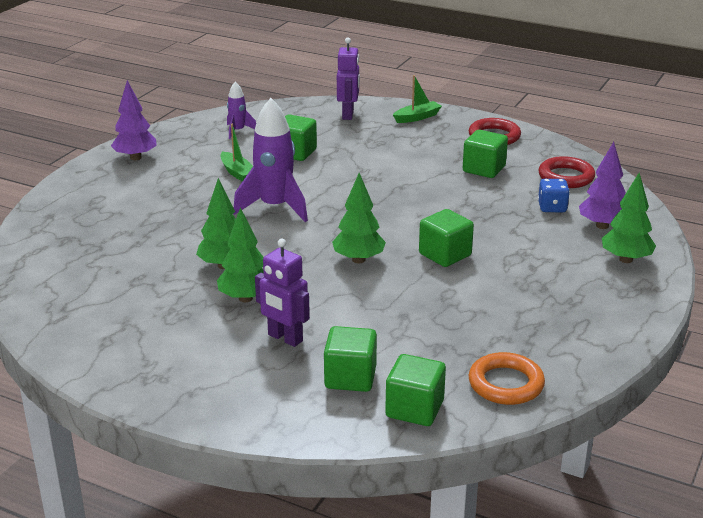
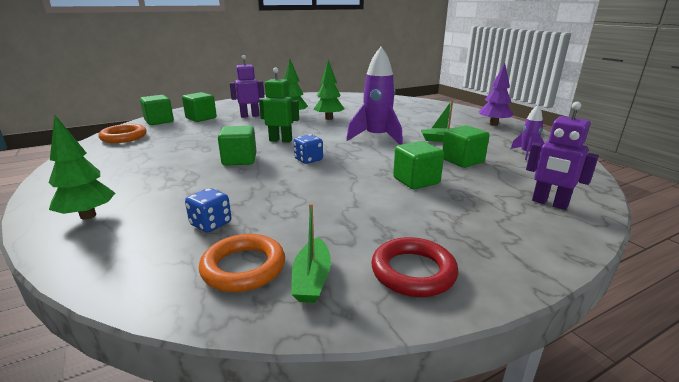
camera: 125 degrees right, 5 degrees down
green tree [332,173,386,263] -> green robot [259,68,299,143]
green boat [393,75,442,123] -> green boat moved to [291,203,331,303]
green cube [463,130,508,178] -> green cube moved to [393,141,444,189]
red ring [538,156,595,188] -> orange ring [199,234,285,292]
purple tree [579,142,626,229] -> none
none -> blue dice [293,134,323,164]

